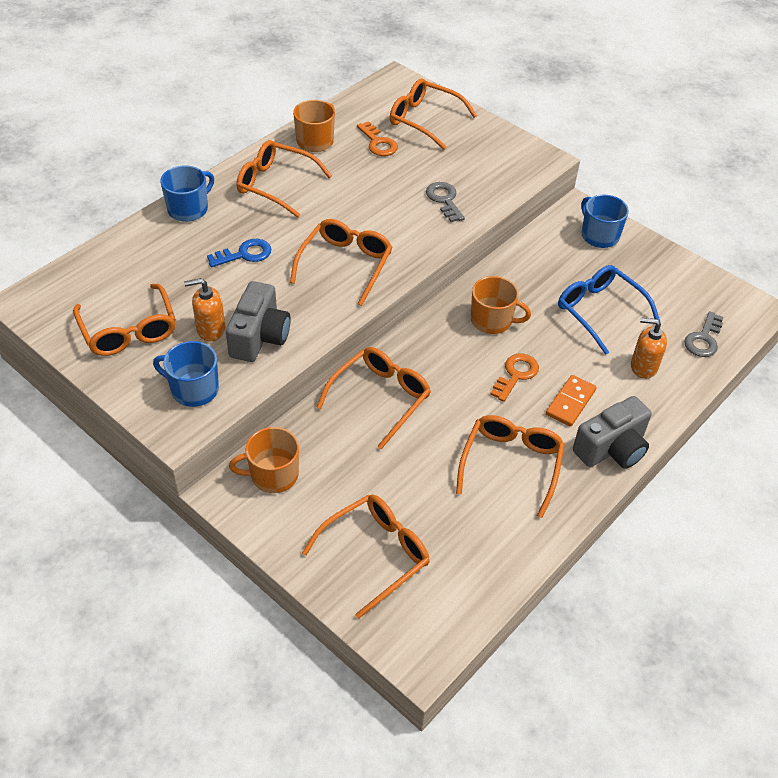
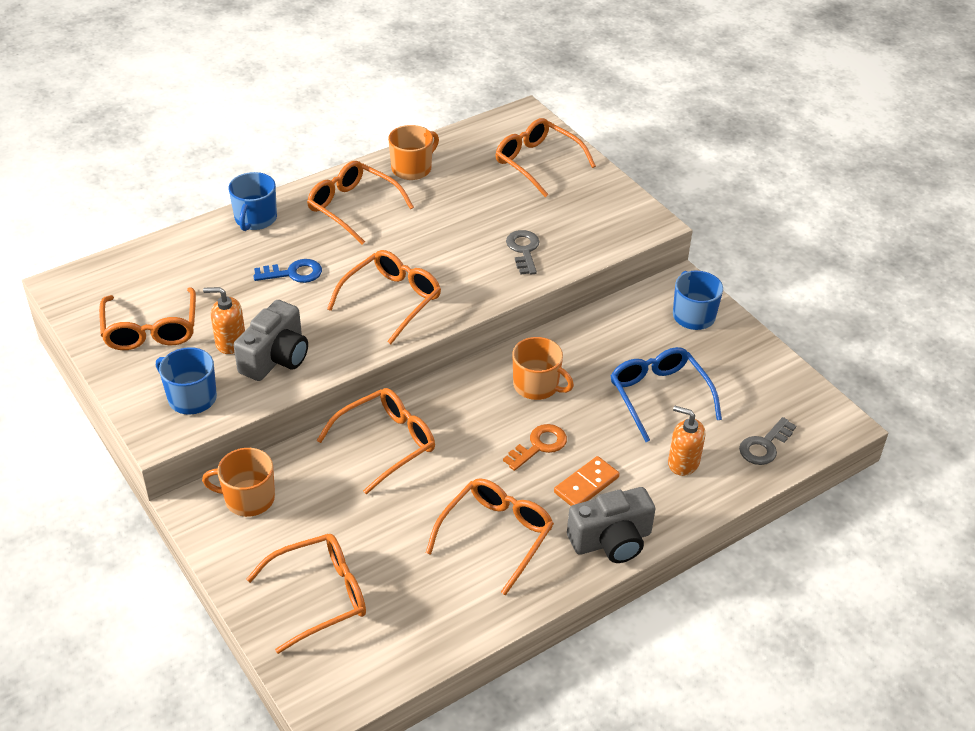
camera: 15 degrees right, 5 degrees down
blue mug [160,165,214,222] -> blue mug turned 135 degrees clockwise [229,172,277,231]
orange key [357,121,398,156] -> none

